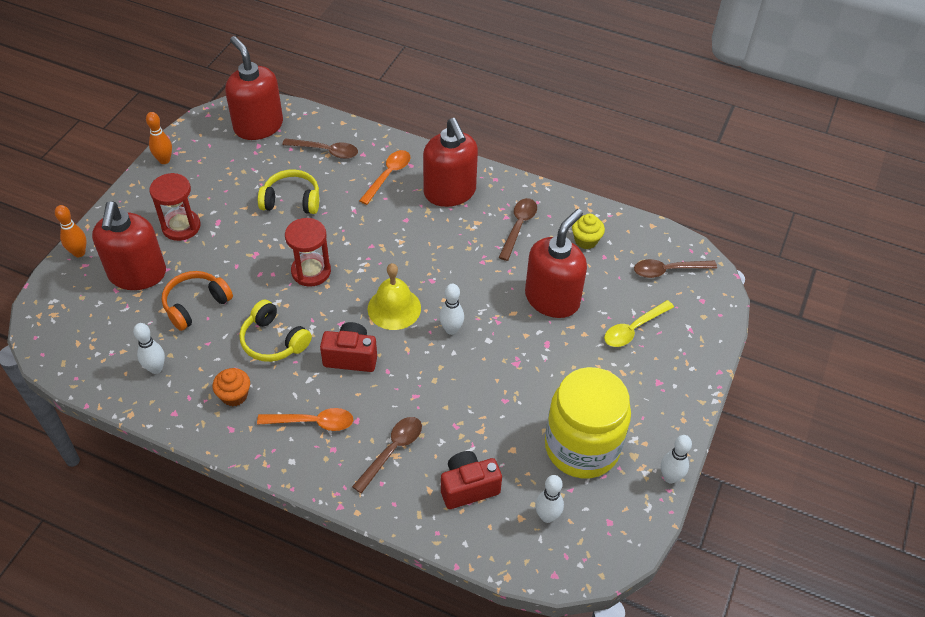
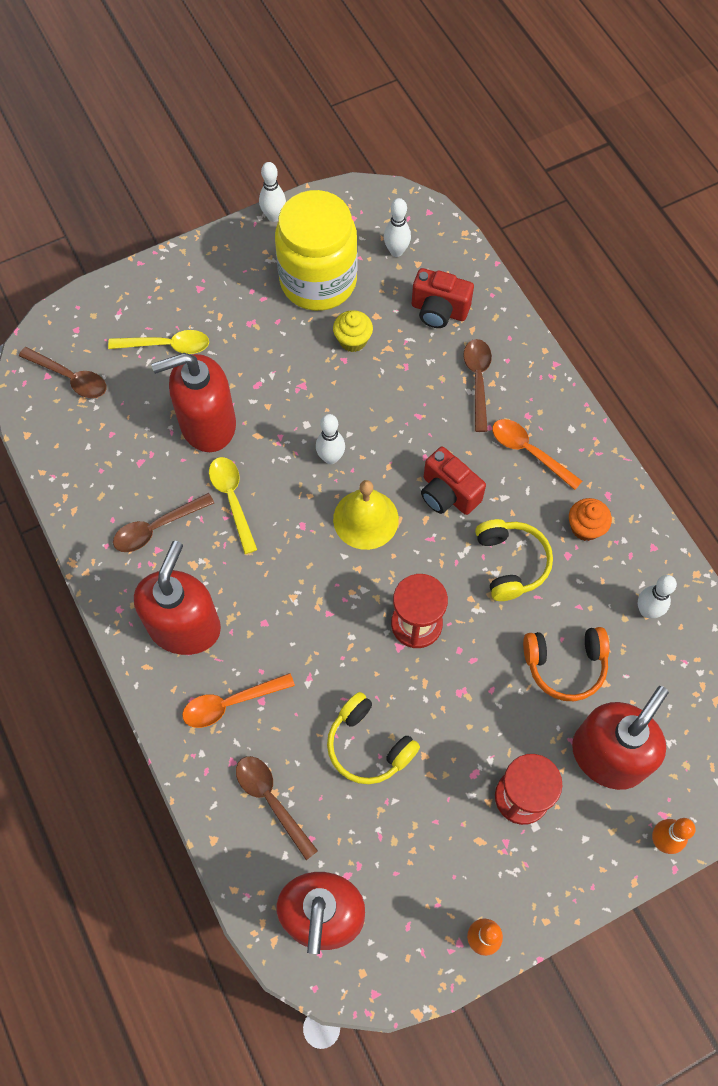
camera: 140 degrees left, 15 degrees up
brown spoon [352,417,422,494] -> brown spoon turned 105 degrees clockwise [463,339,492,432]
yellow cupcake [572,214,605,249] -> yellow cupcake moved to [333,310,373,352]
none -> yellow spoon [209,457,258,554]

